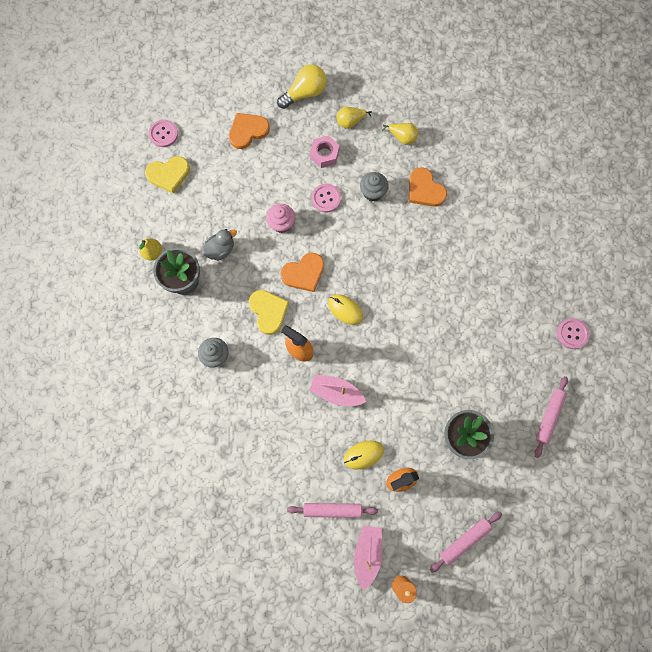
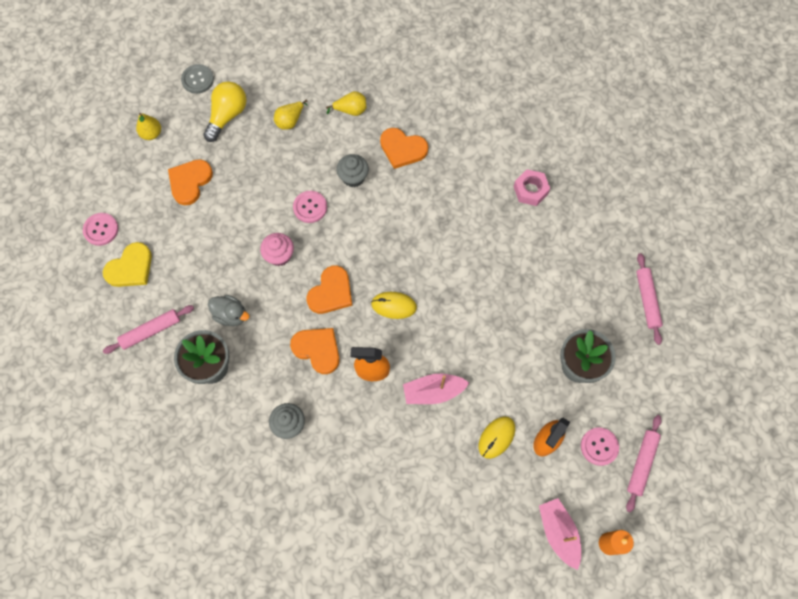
camera: 30 degrees left, 5 degrees down
yellow pear [139,238,162,261] -> yellow pear moved to [136,113,161,140]
grey duck [202,229,237,261] -> grey duck turned 90 degrees clockwise [208,295,249,326]
yellow heart [248,290,289,335] -> orange heart [290,328,340,374]
pink rolling pin [287,503,378,518] -> pink rolling pin moved to [103,305,194,354]
pink nut [310,135,340,168] -> pink nut moved to [514,169,550,206]
pink button [557,318,590,349] -> pink button moved to [581,427,619,466]
none -> grey button [181,64,214,94]

